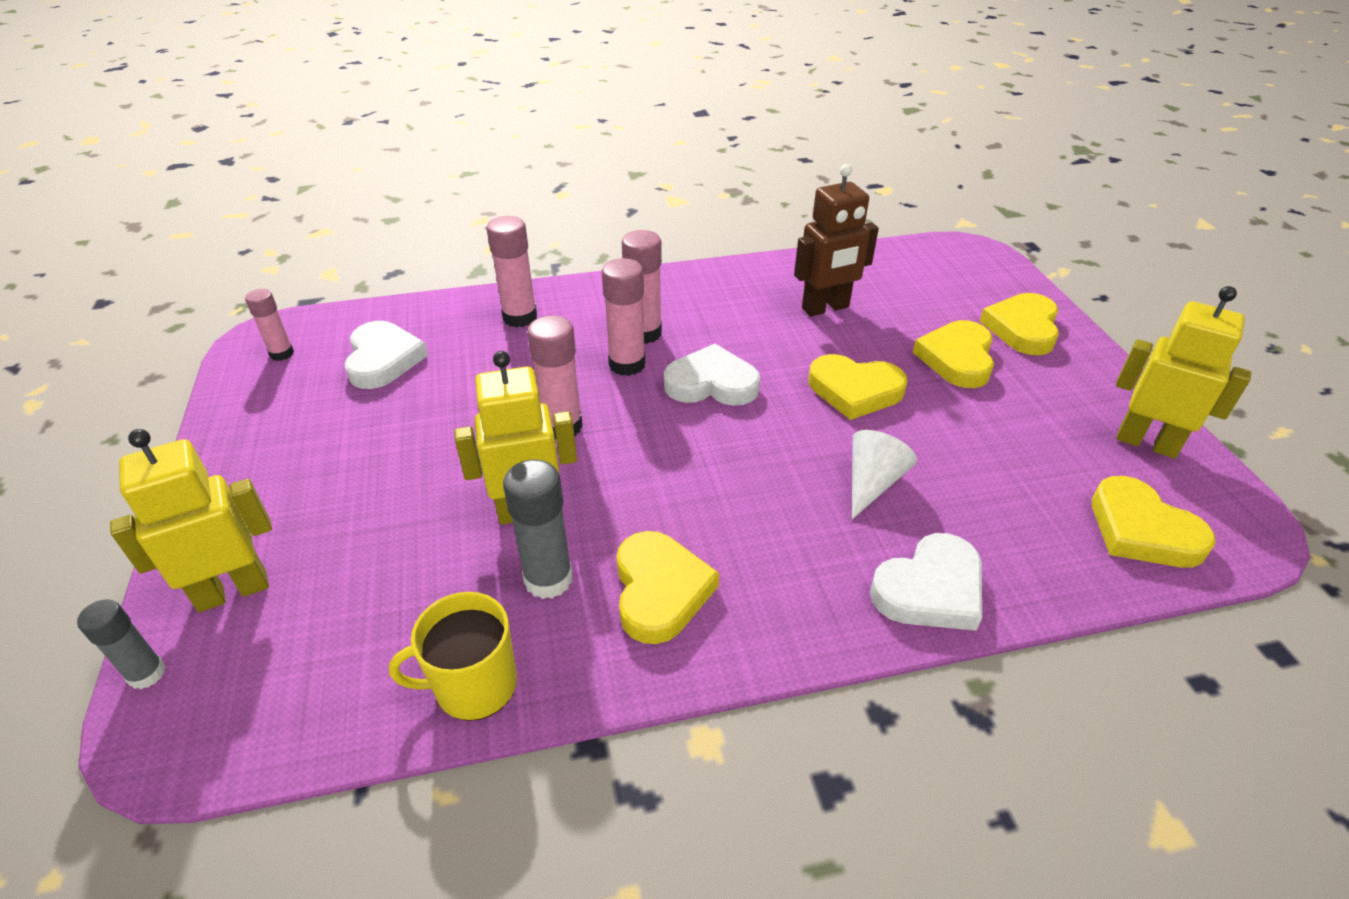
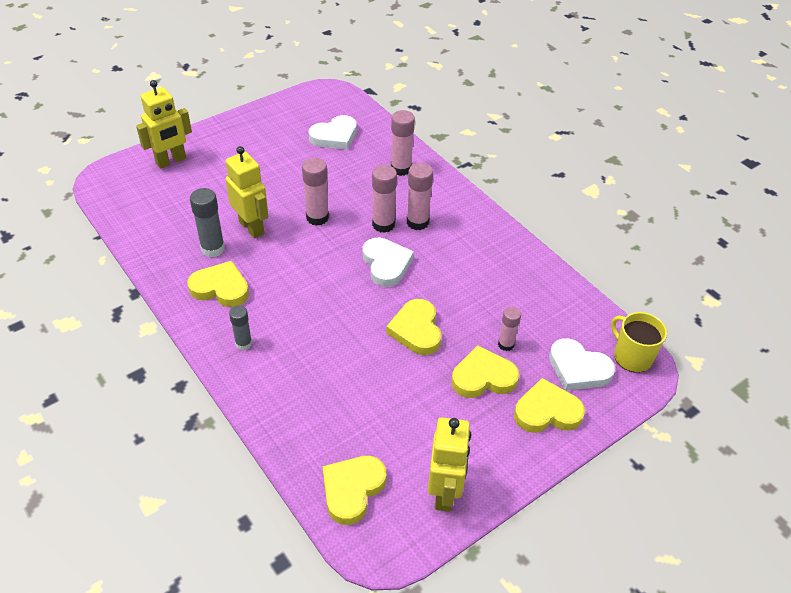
camera: 65 degrees right, 5 degrees up
grey glue stick [77,599,166,689] -> grey glue stick moved to [229,305,252,350]
yellow robot [110,429,272,612] -> yellow robot turned 105 degrees clockwise [136,80,192,169]
pink glue stick [245,289,294,361] -> pink glue stick moved to [498,307,521,351]
yellow mug [389,592,517,721] -> yellow mug moved to [611,312,667,373]
yellow heart [616,531,719,644] -> yellow heart turned 135 degrees counterclockwise [187,261,249,307]
brown robot [794,164,879,317] -> none
white cone [852,430,917,519] -> none
white heart [870,533,982,631] -> white heart moved to [549,338,615,391]

